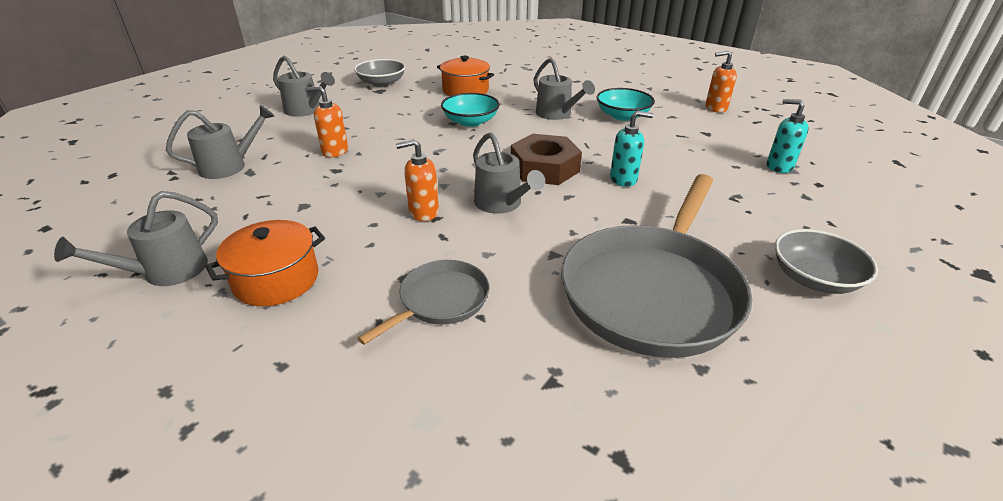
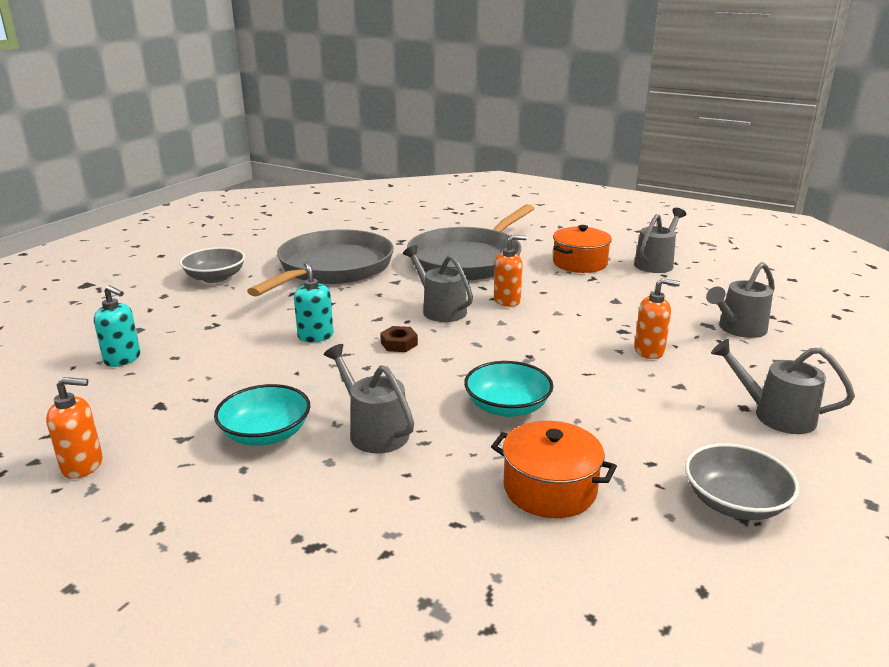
camera: 175 degrees right, 10 degrees down
grey pan [358,260,489,345] -> grey pan [407,204,535,280], size x2.03
brown nut [511,134,582,185] -> brown nut [380,326,418,352], size x0.48
turquoise soap dispenser [610,111,653,187] -> turquoise soap dispenser turned 75 degrees clockwise [294,261,334,342]

